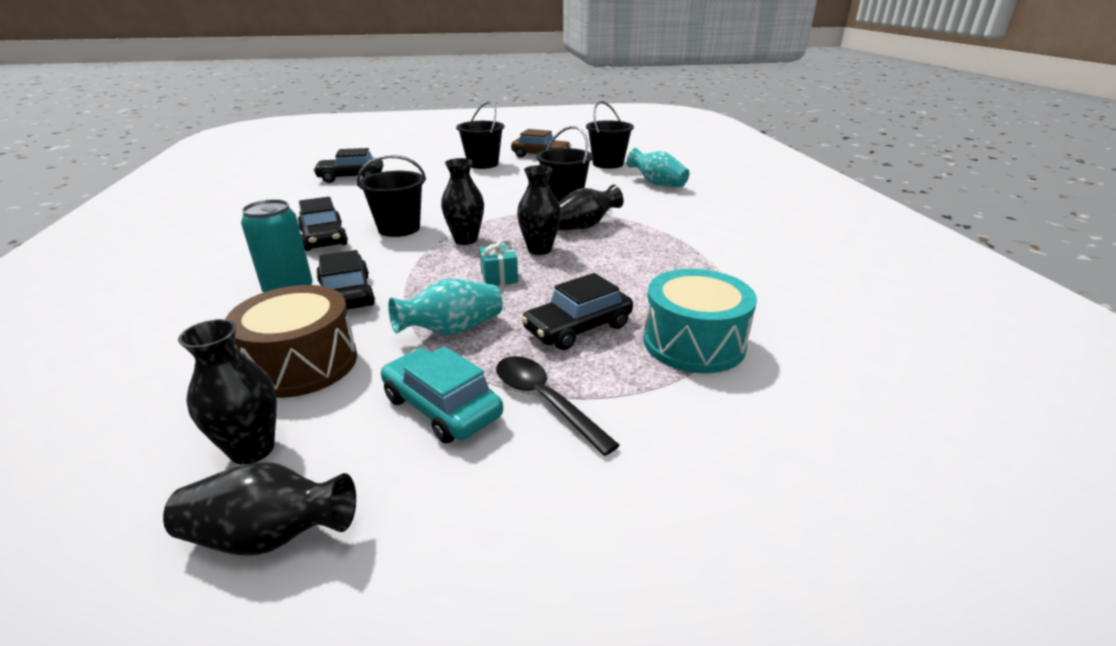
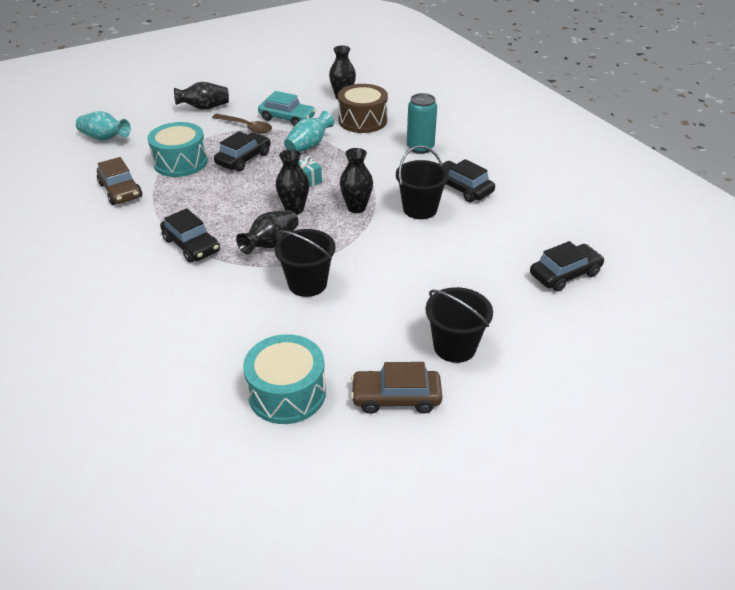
camera: 160 degrees right, 10 degrees up
black vase [163,462,356,556] -> black vase moved to [174,82,229,110]
black car [316,250,375,310] -> black car moved to [160,208,220,263]
black spoon [496,356,620,456] -> brown spoon [212,114,272,134]
black bucket [586,101,634,169] -> turquoise drum [243,334,326,424]
turquoise vase [627,148,689,187] -> turquoise vase moved to [76,111,131,141]
none -> brown car [97,157,142,205]

